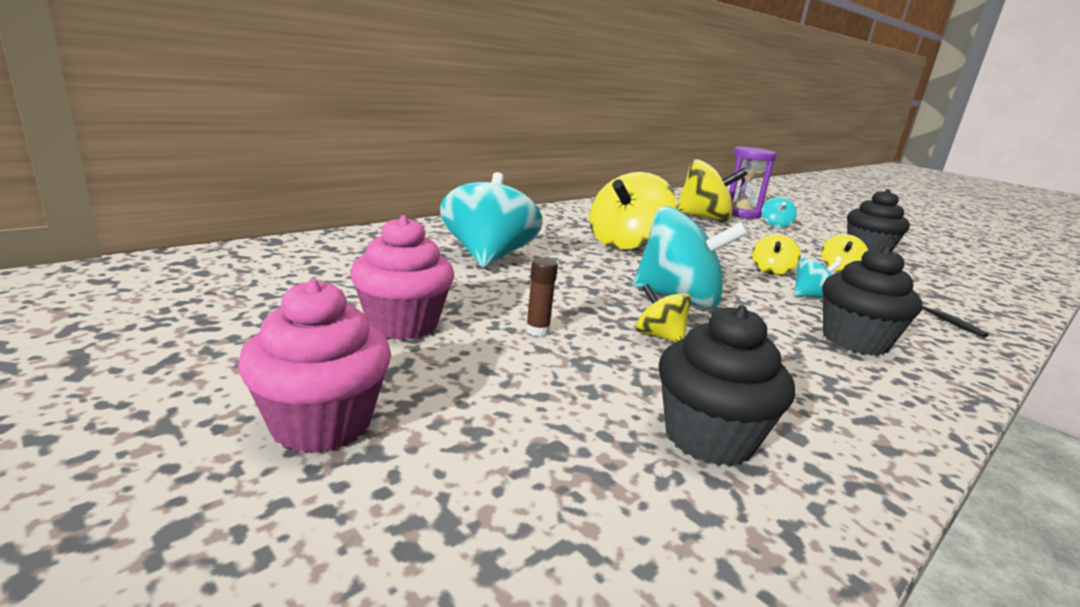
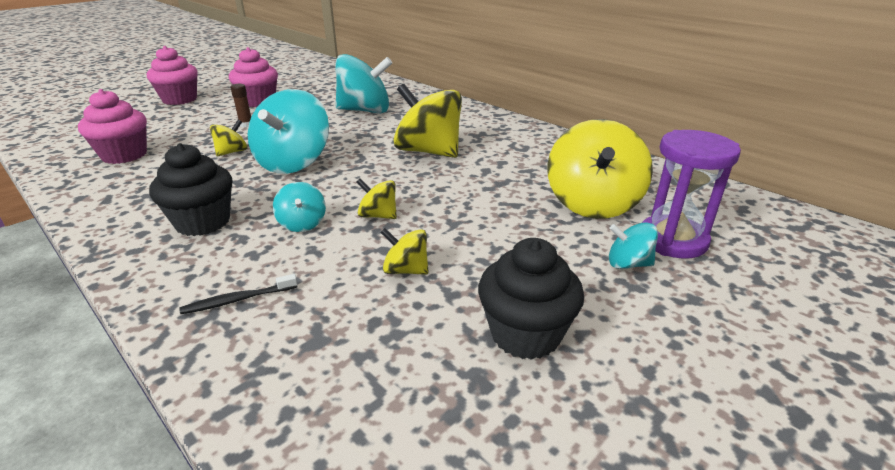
camera: 90 degrees right, 10 degrees up
black cupcake [659,305,795,466] -> pink cupcake [78,89,147,164]

